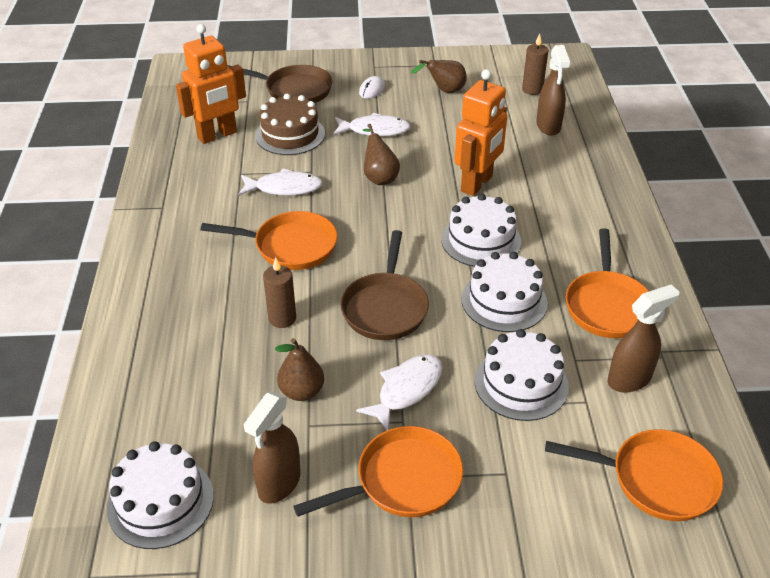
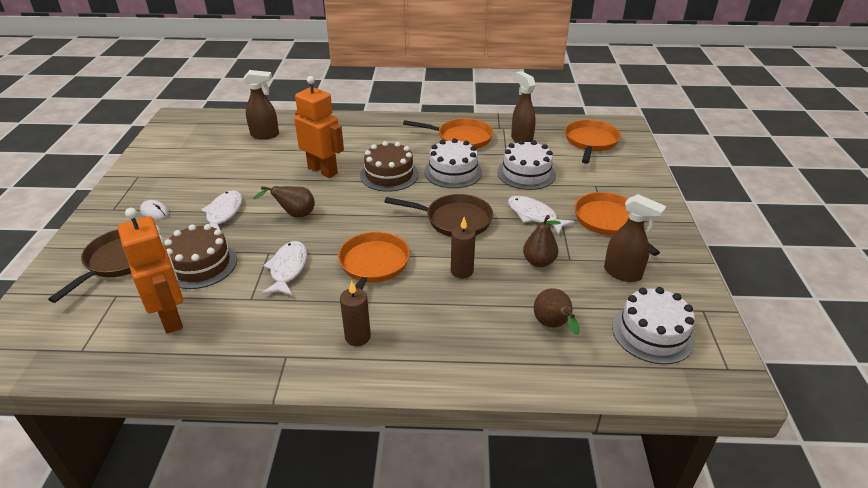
camera: 85 degrees left, 5 degrees down
brown pear [411,60,467,93] -> brown pear moved to [534,288,580,335]
white cake [441,194,521,267] -> brown cake [360,141,419,192]
brown candle [522,34,548,95] -> brown candle moved to [340,281,371,346]

